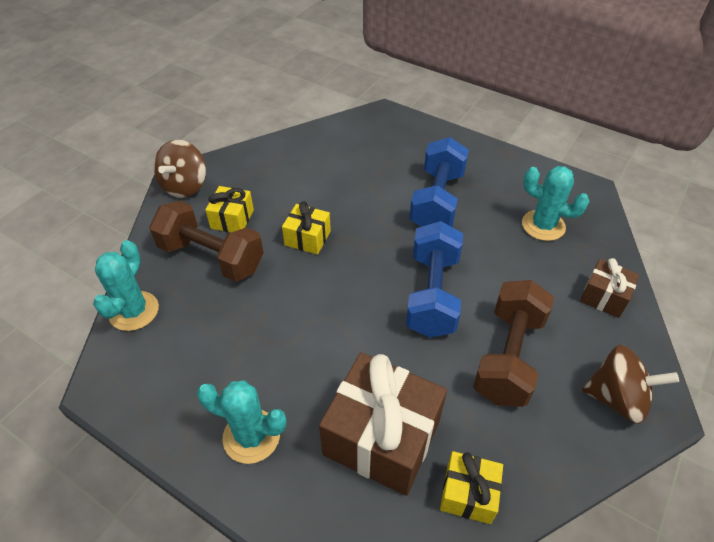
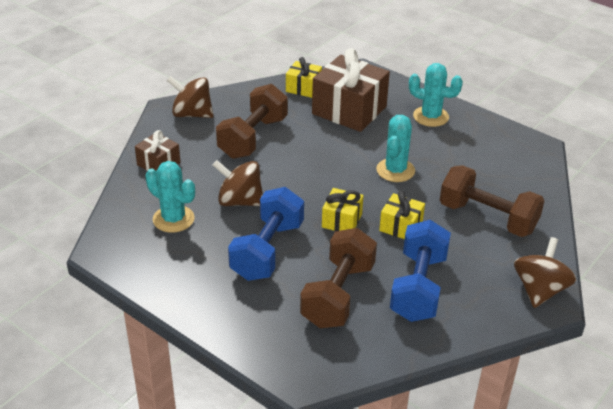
camera: 175 degrees left, 10 degrees down
turquoise cactus [93,240,159,331] -> turquoise cactus moved to [376,115,415,182]
yellow gift [205,186,254,232] -> yellow gift moved to [322,188,364,231]
blue dumbbell [406,221,463,337] -> blue dumbbell moved to [390,220,451,322]
none -> brown spinning top [213,160,263,206]
none -> brown dumbbell [300,228,377,328]

